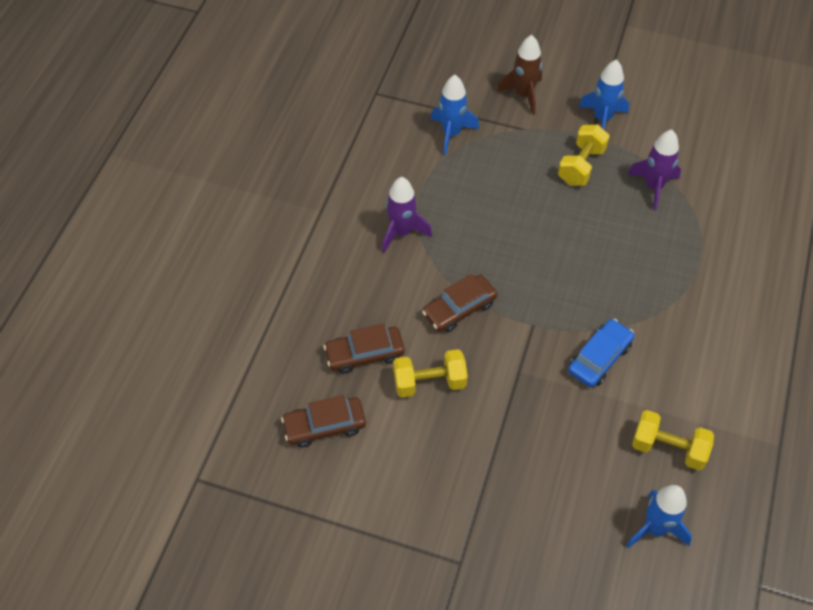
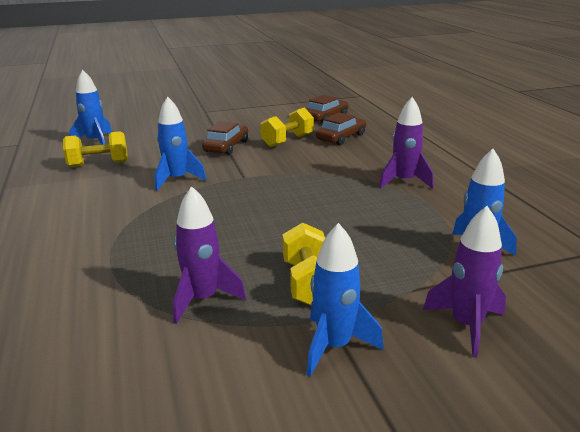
camera: 145 degrees right, 30 degrees down
brown car [422,274,497,333] -> brown car moved to [202,121,248,155]
brown rocket [496,35,542,115] -> purple rocket [423,206,506,358]
blue car [568,319,634,388] -> blue rocket [155,97,207,191]

